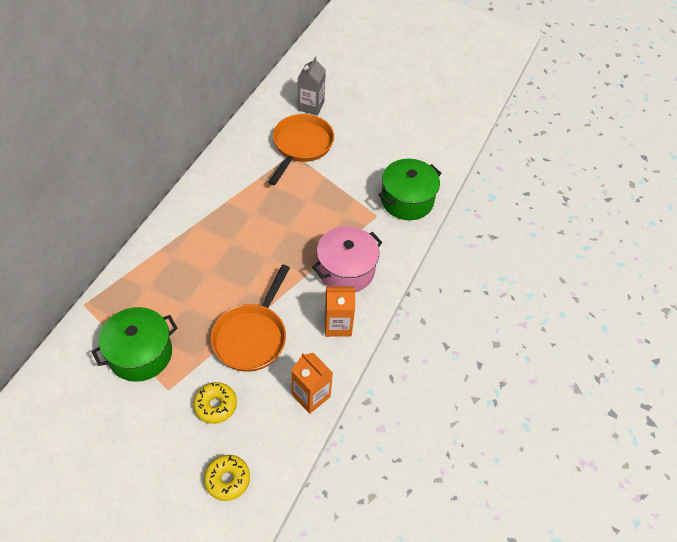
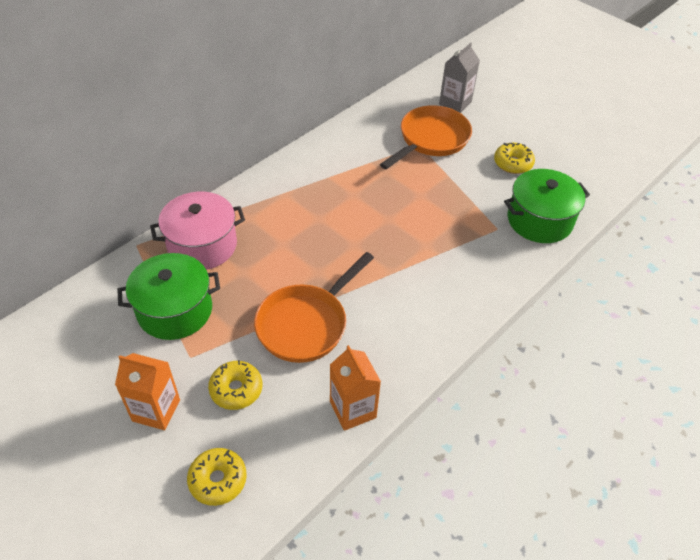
camera: 20 degrees right, 5 degrees down
pink pot [312,226,383,292] -> pink pot moved to [150,192,245,270]
orange carton [324,286,356,337] -> orange carton moved to [115,353,180,430]
none -> yellow donut [494,143,535,174]

